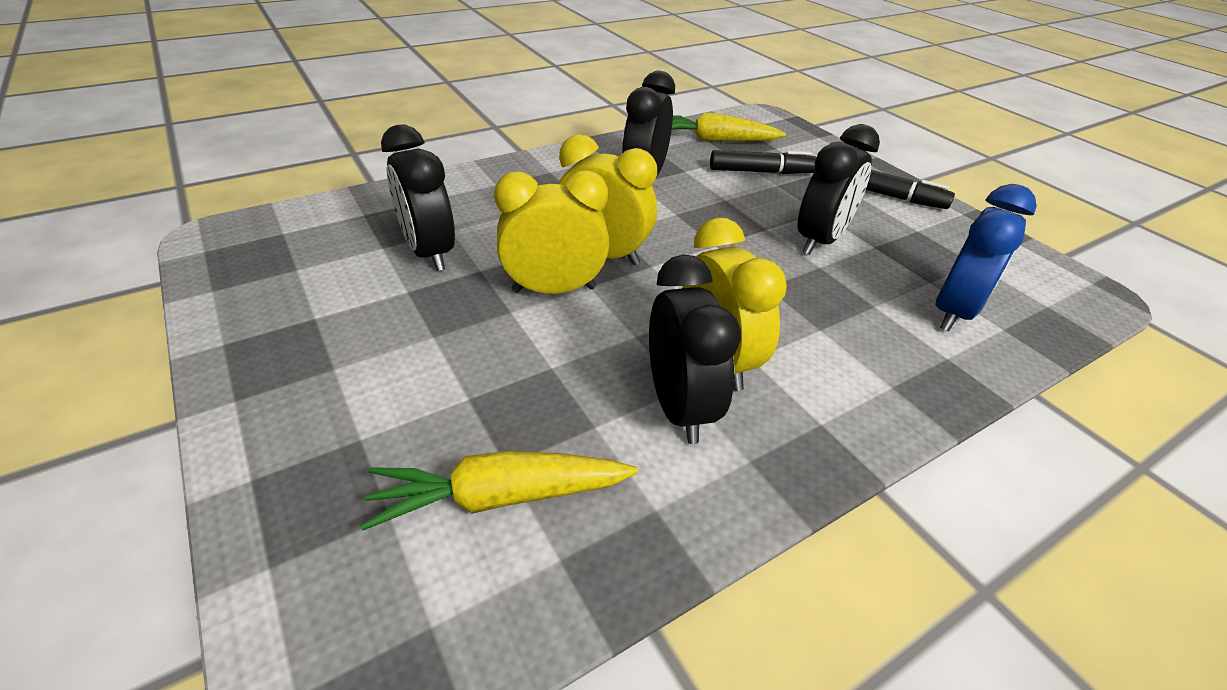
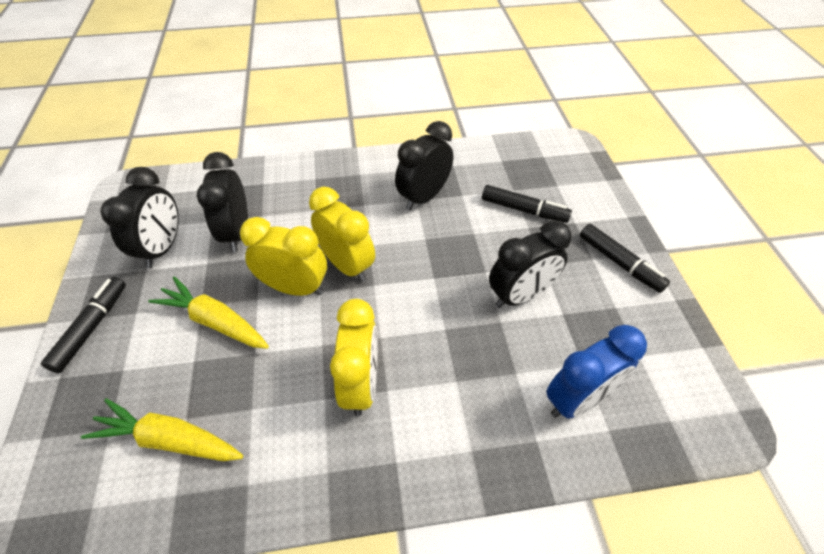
camera: 25 degrees right, 10 degrees up
black clock [649,254,741,444] -> black clock moved to [100,167,179,268]
yellow carrot [672,112,786,141] -> yellow carrot moved to [148,277,269,349]
none -> black marker [41,277,126,373]

